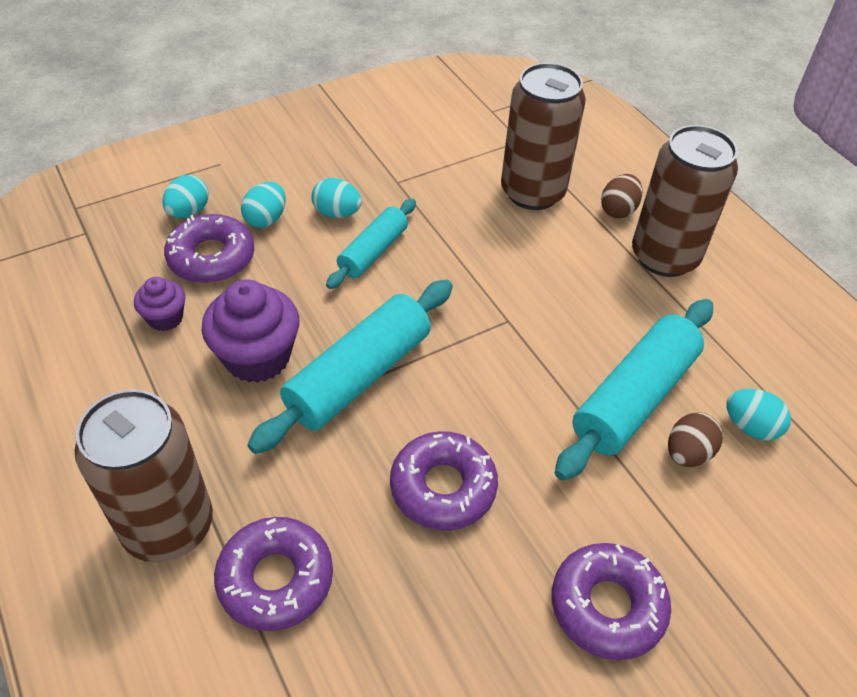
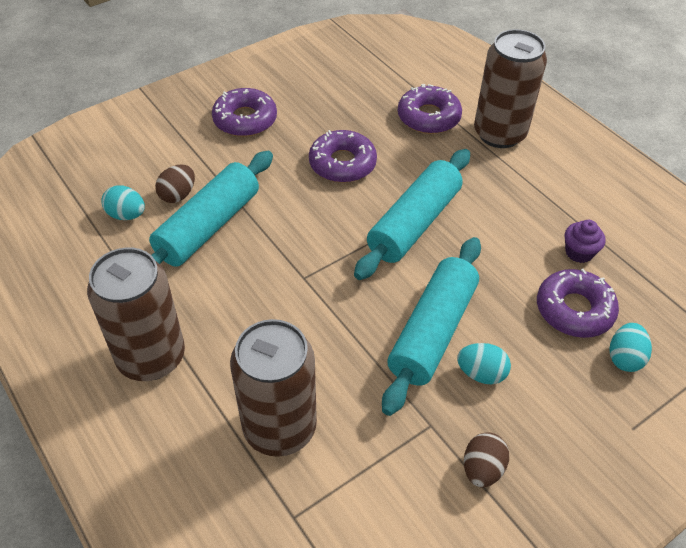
camera: 175 degrees right, 0 degrees up
purple cupcake [202,279,299,383] -> none
turquoise egg [241,182,286,228] -> none
turquoise rolling pin [326,199,416,289] -> turquoise rolling pin [382,237,481,416], size x1.66
brown egg [601,174,642,218] -> brown egg moved to [464,432,509,488]

